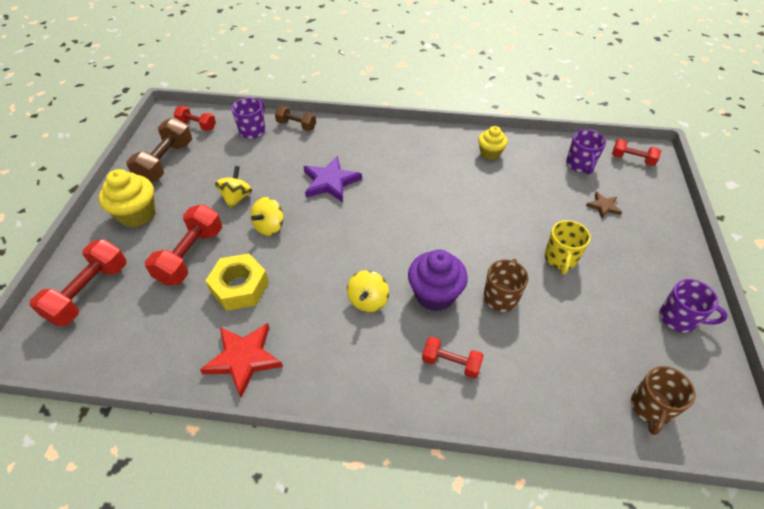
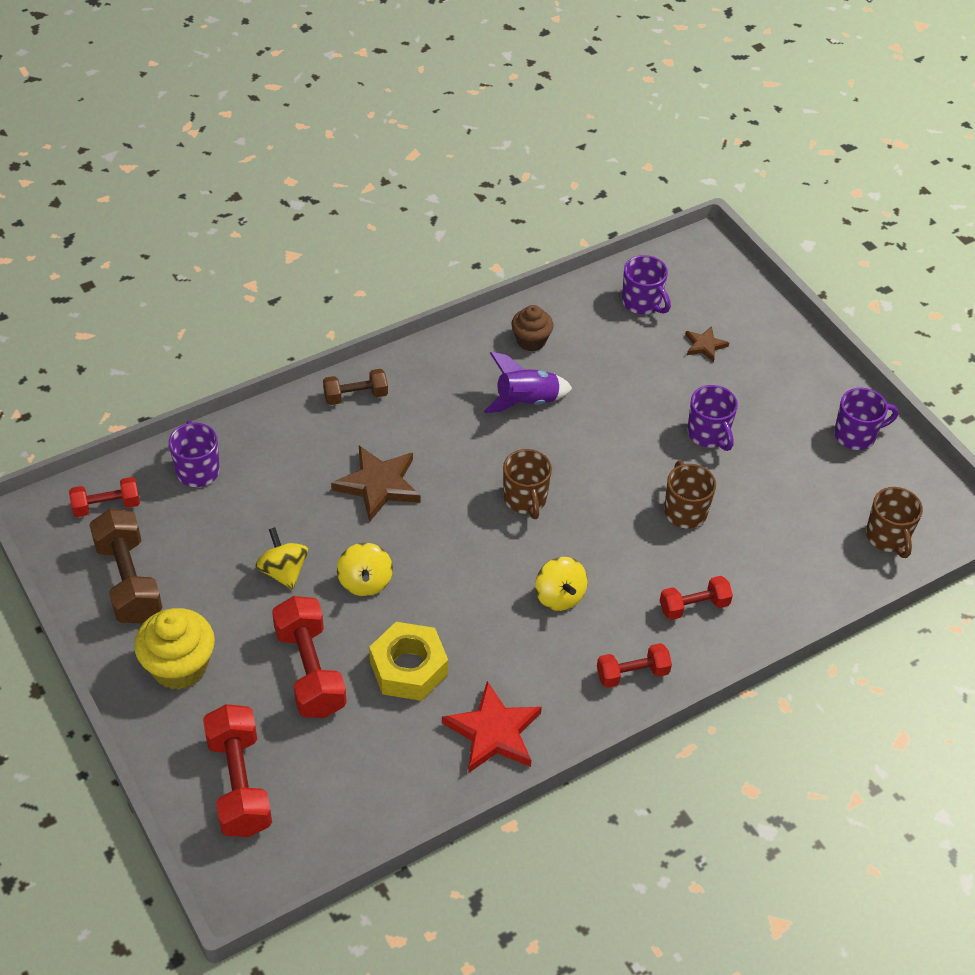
camera: 40 degrees left, 0 degrees up
brown dumbbell [275,106,316,131] -> brown dumbbell moved to [323,369,388,405]
purple star [303,156,362,202] -> brown star [331,446,421,522]
purple cupcake [408,250,468,311] -> none
yellow cupcake [478,126,508,160] -> brown cupcake [512,305,553,352]
yellow mug [545,220,591,274] -> purple mug [687,385,738,451]
red dumbbell [612,139,661,166] -> red dumbbell moved to [597,643,672,688]
none -> purple rocket [484,352,572,413]
none -> brown mug [503,449,552,519]

